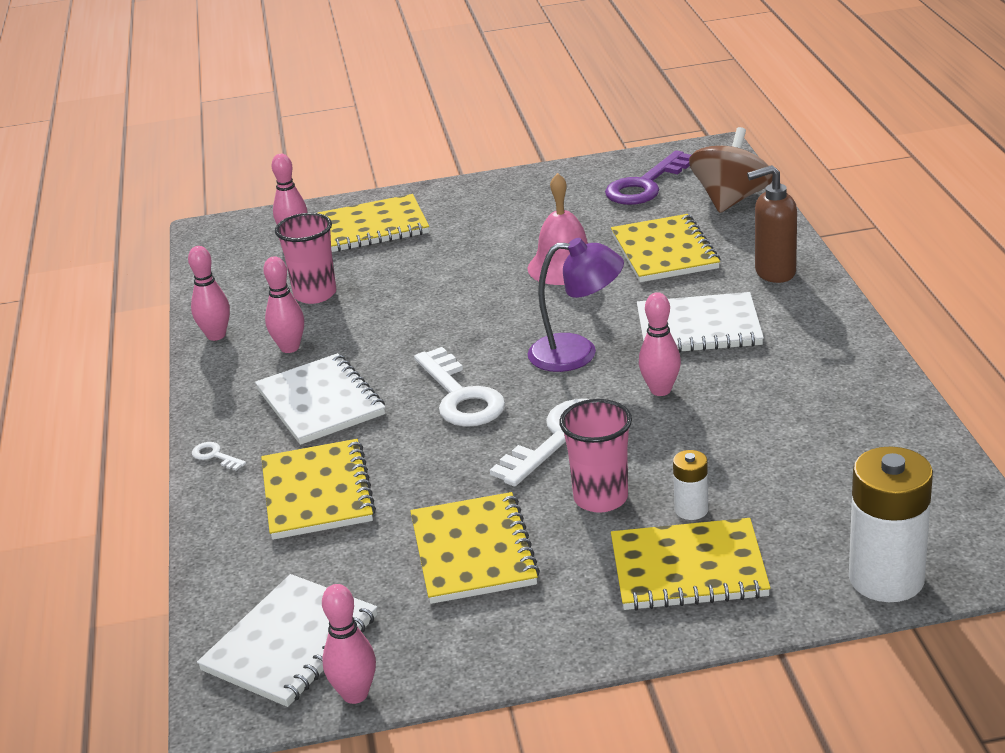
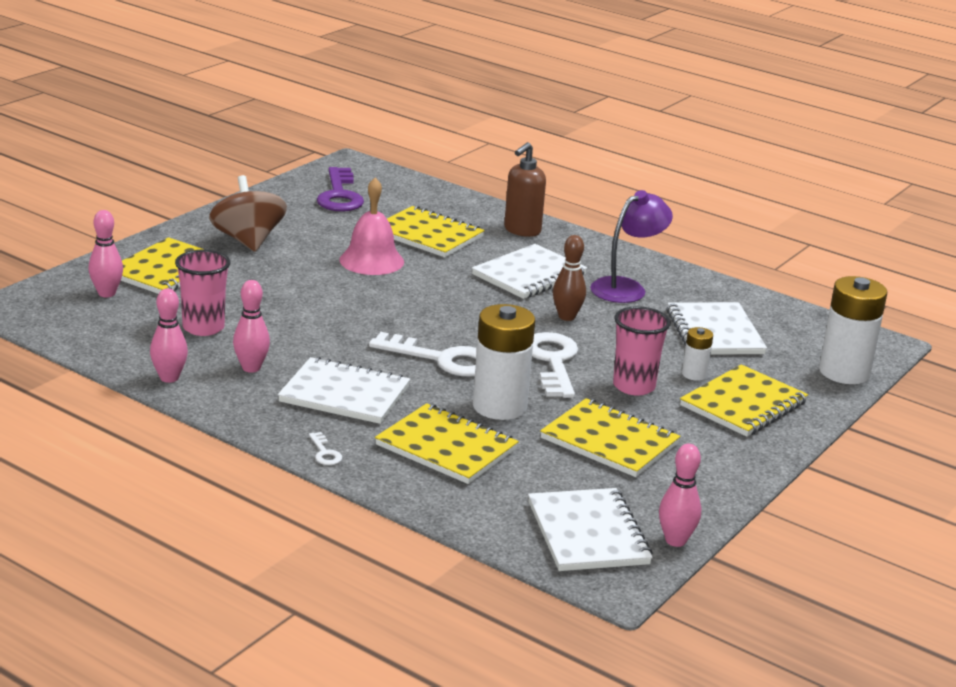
camera: 50 degrees left, 5 degrees down
white key [192,442,246,471] -> white key turned 105 degrees counterclockwise [309,432,342,465]
purple lamp [528,238,624,372] -> purple lamp moved to [590,190,673,303]
pink bowling pin [639,292,681,396] -> brown bowling pin [553,235,586,321]
brown spinning top [689,127,772,213] -> brown spinning top moved to [209,175,287,252]
none -> white battery [473,304,535,420]
none -> white notebook [667,302,767,355]

